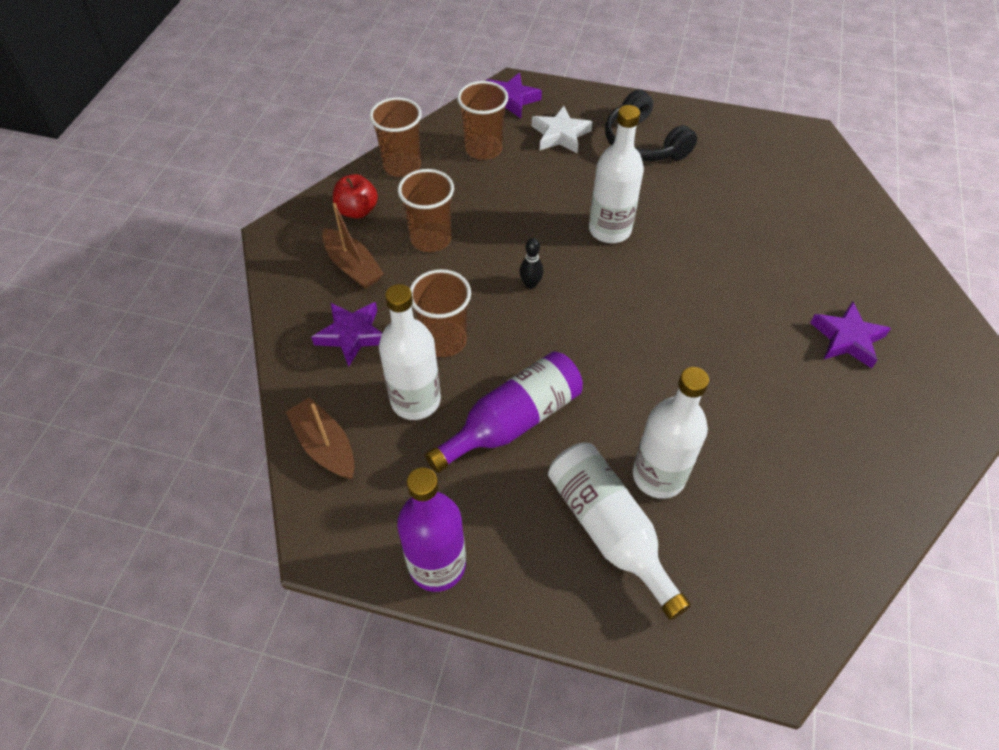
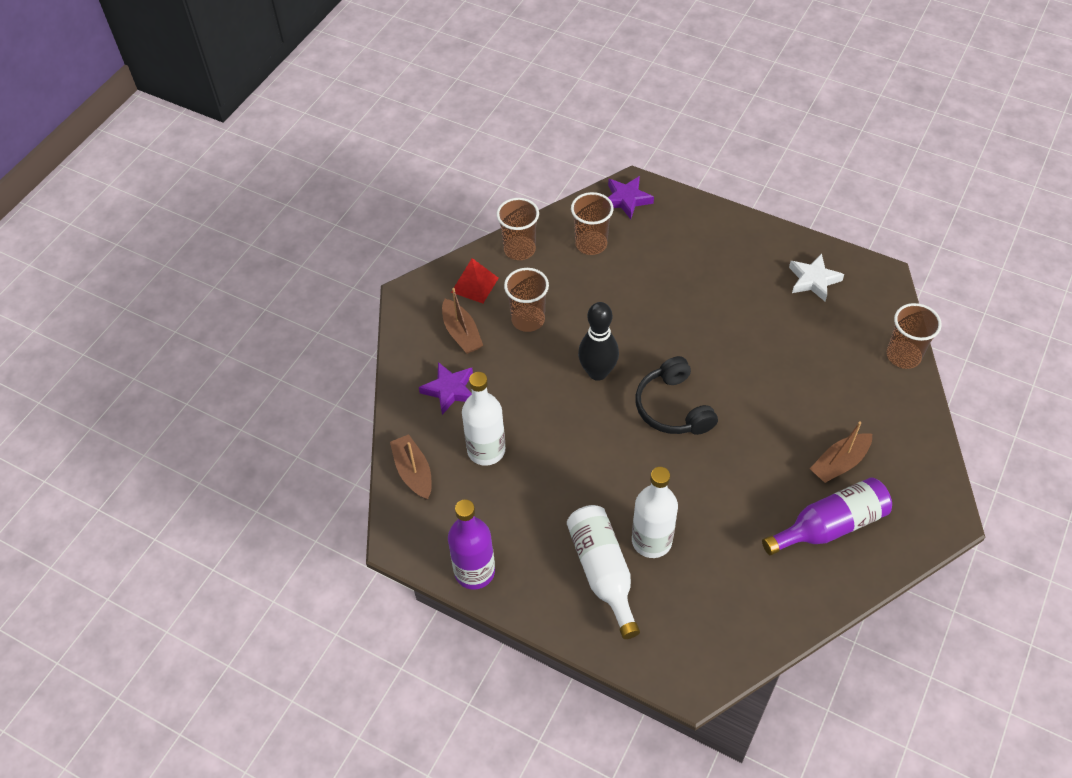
camera: 15 degrees right, 0 degrees up
red apple [333,174,378,219] -> red pyramid [451,258,499,303]
brown cup [410,269,471,357] -> brown cup moved to [887,303,942,369]
purple bottle [425,351,583,473] -> purple bottle moved to [762,477,892,555]
black bowling pin [520,238,543,289] -> black bowling pin [578,302,619,381], size x2.09
white star [532,106,592,153] -> white star moved to [789,253,844,302]
white bottle [589,105,644,243] -> none
black headphones [605,90,697,161] -> black headphones moved to [635,356,718,435]
purple star [810,301,891,368] -> brown boat [810,422,872,483]

